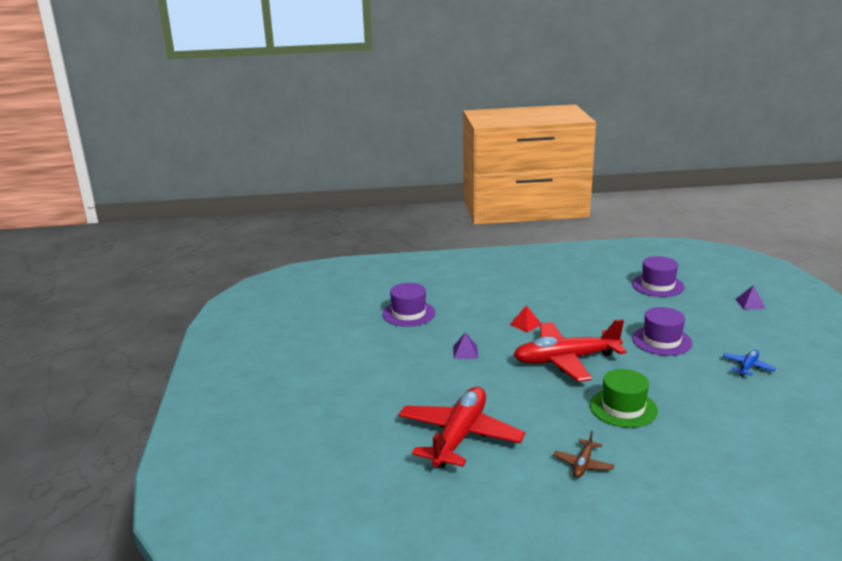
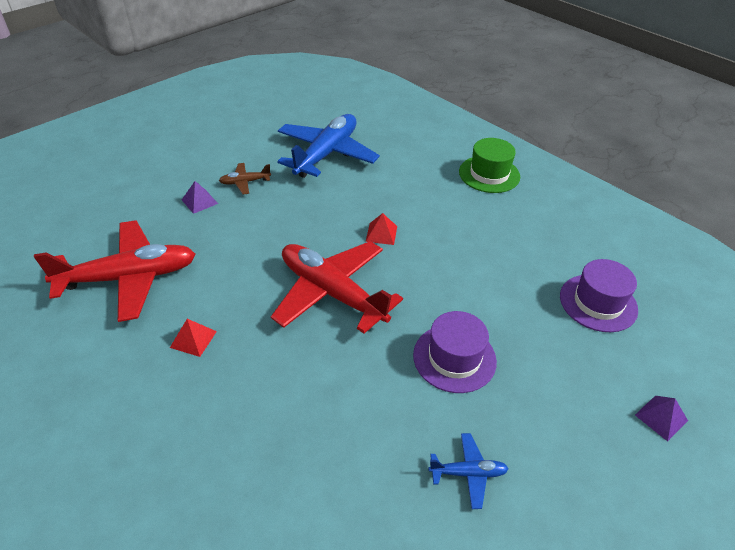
camera: 50 degrees right, 20 degrees up
purple hat [382,283,436,327] -> blue plane [277,114,380,178]
purple pyramid [453,332,478,359] -> purple pyramid moved to [182,181,218,214]
brown plane [553,430,614,478] -> brown plane moved to [219,163,271,194]
green hat [590,369,658,428] -> green hat moved to [459,138,520,193]
none -> red pyramid [170,319,217,357]

